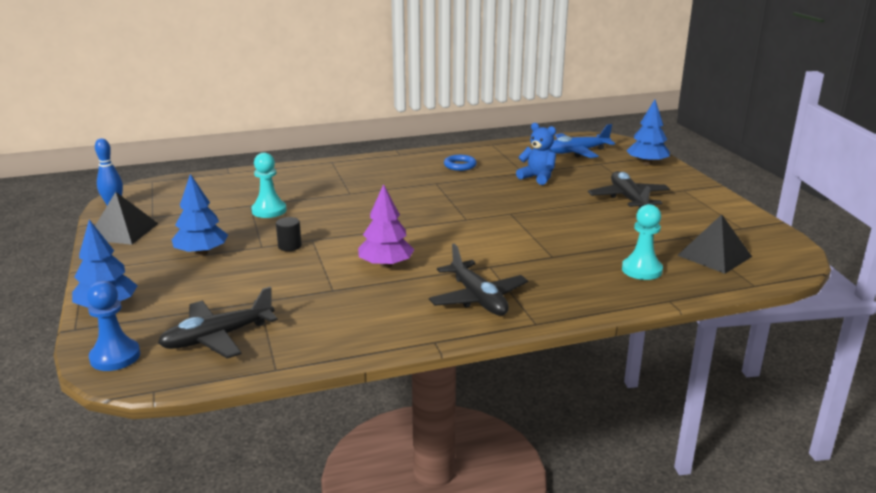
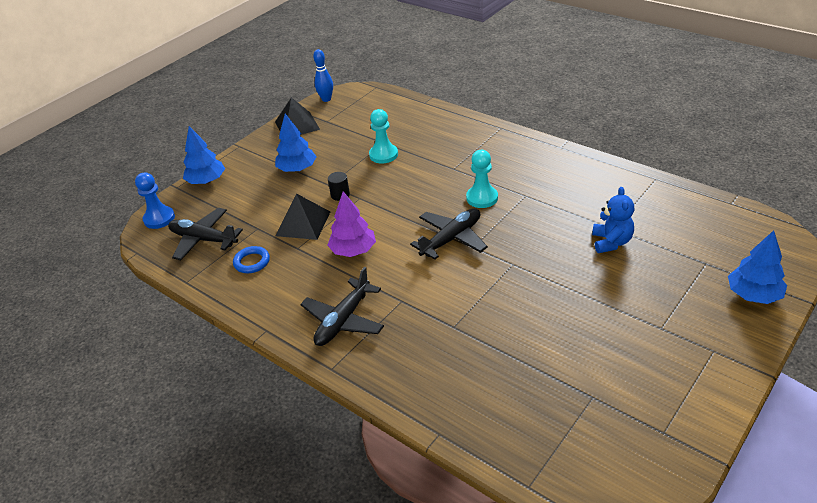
camera: 60 degrees right, 15 degrees up
blue ring [444,155,477,171] -> blue ring moved to [233,246,270,273]
blue plane [550,124,615,158] -> none
black plane [588,171,670,209] -> black plane moved to [410,208,488,260]
turquoise pawn [622,204,663,280] -> turquoise pawn moved to [466,150,498,208]
black pyramid [677,215,752,274] -> black pyramid moved to [276,194,330,240]

